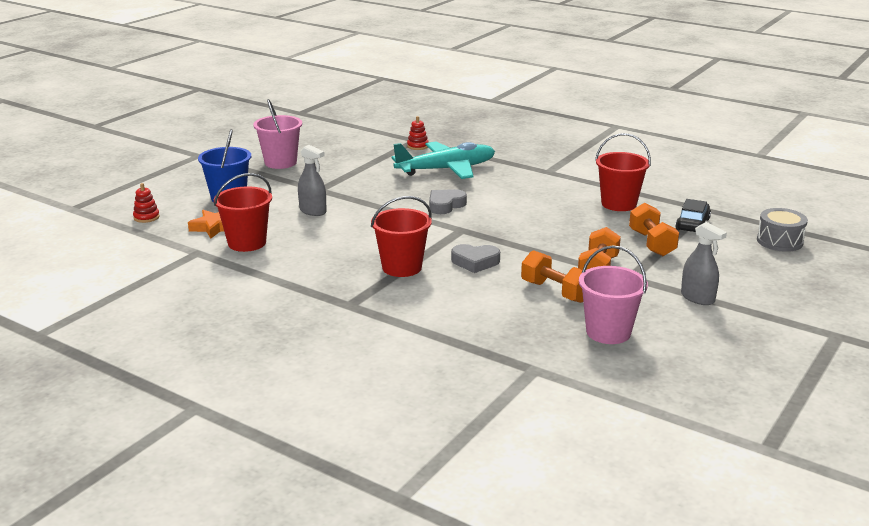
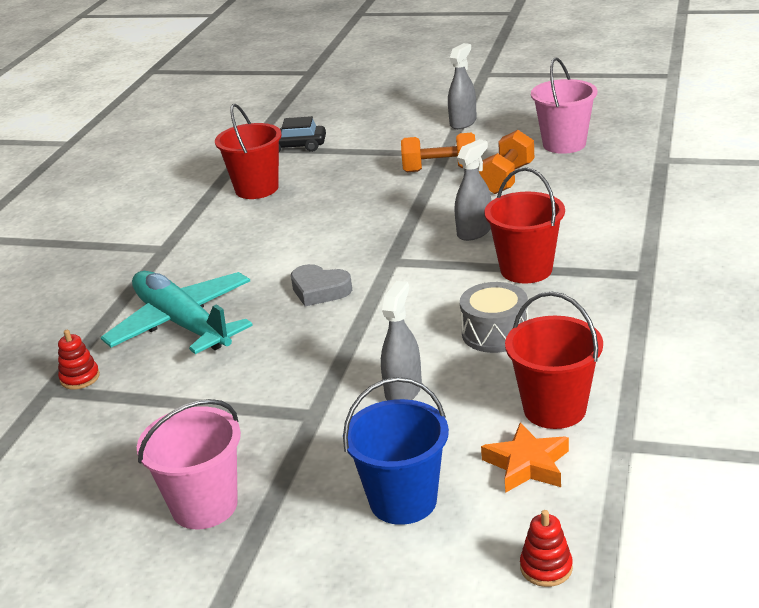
camera: 105 degrees left, 5 degrees up
grey heart [451,244,500,273] -> grey spray bottle [455,139,492,241]
orange dumbbell [629,203,679,256] -> none
grey drum [757,208,808,252] -> grey drum moved to [460,282,528,353]

